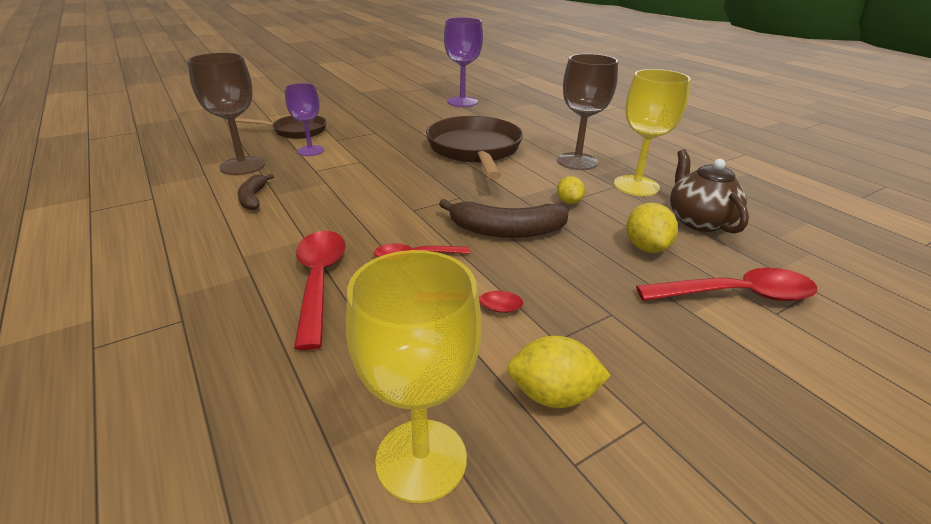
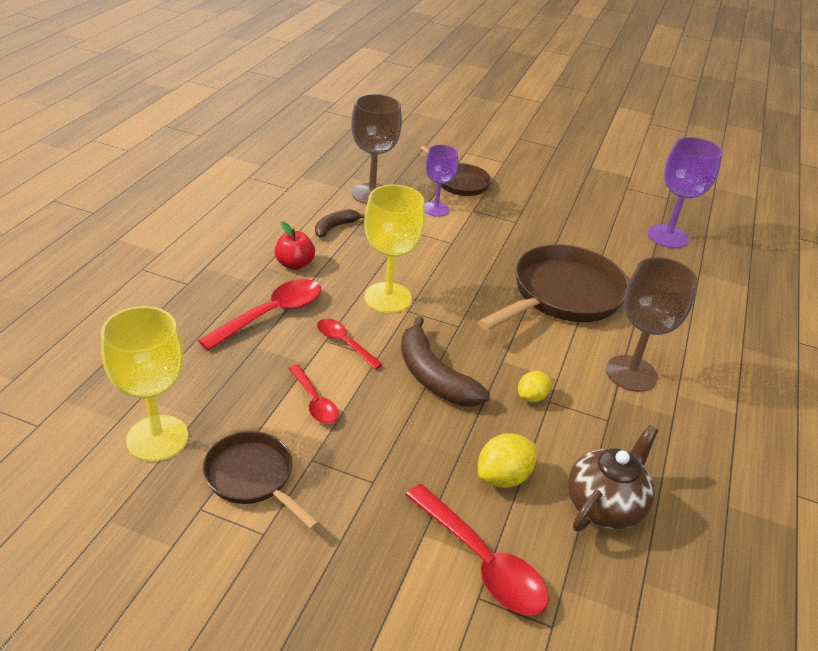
camera: 50 degrees right, 5 degrees up
yellow lemon [507,336,611,408] -> brown pan [203,431,320,530]
yellow goblet [614,69,691,196] -> yellow goblet moved to [364,185,425,313]
none -> red apple [275,221,315,270]

